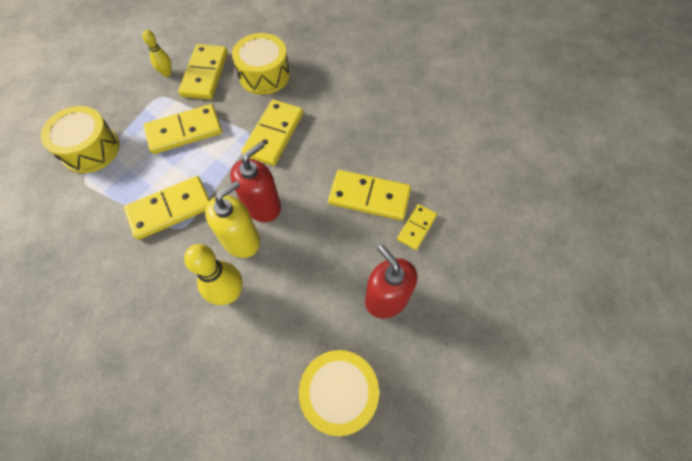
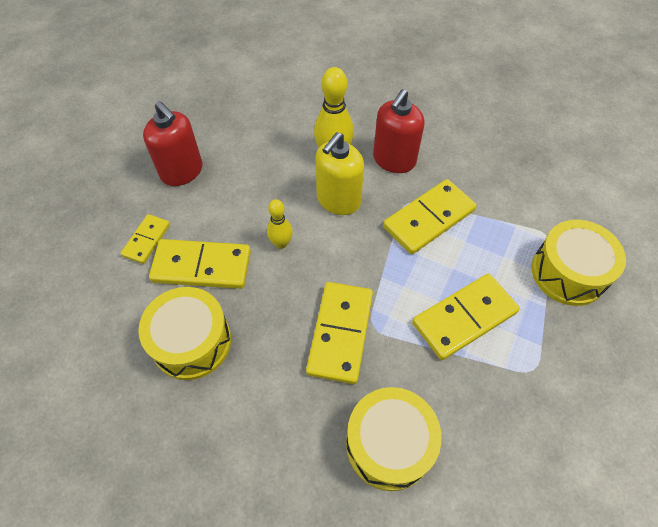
camera: 170 degrees right, 5 degrees down
yellow bowling pin [142,30,171,77] -> yellow bowling pin moved to [267,199,293,249]
yellow domino [178,44,228,100] -> none
red soap dispenser [230,142,281,222] -> red soap dispenser moved to [373,89,424,173]
yellow drum [299,350,379,436] -> yellow drum moved to [138,287,231,380]

